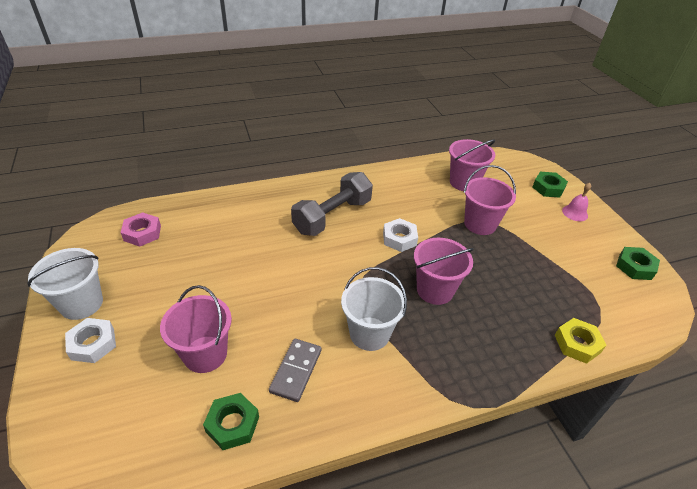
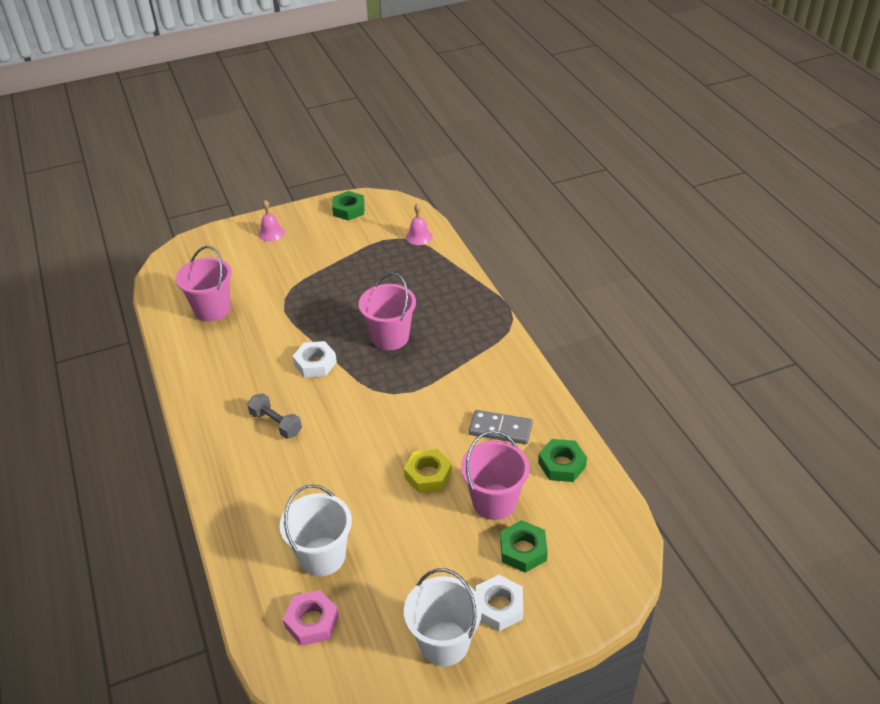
camera: 90 degrees left, 0 degrees up
grey dumbbell [291,172,373,236] -> grey dumbbell [247,393,302,439], size x0.54
white bucket [341,267,407,351] -> white bucket moved to [280,484,352,576]
pink bucket [464,165,516,235] -> none
green nut [532,172,568,198] -> green nut moved to [500,520,548,573]
yellow nut [555,318,607,364] -> yellow nut moved to [404,449,452,493]
none -> pink bell [406,203,432,245]

